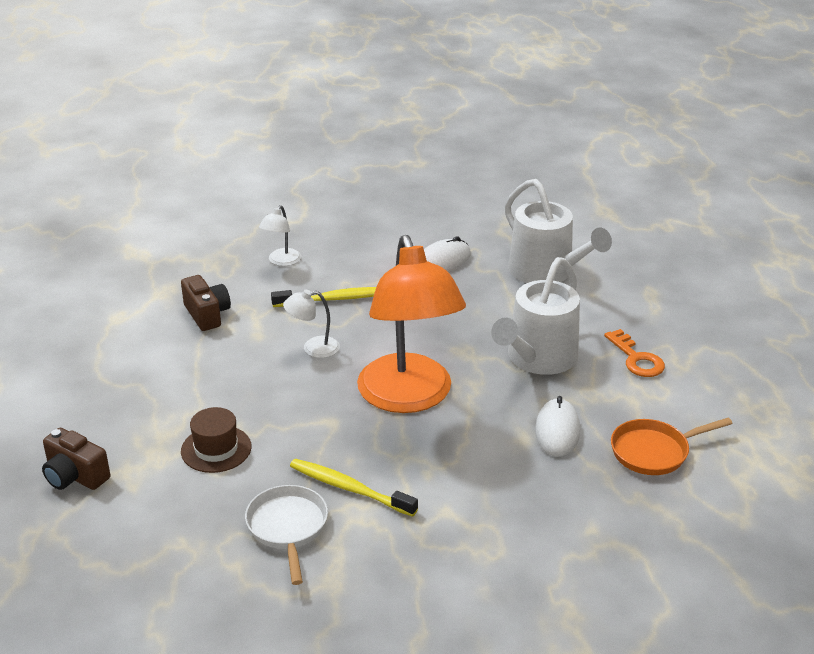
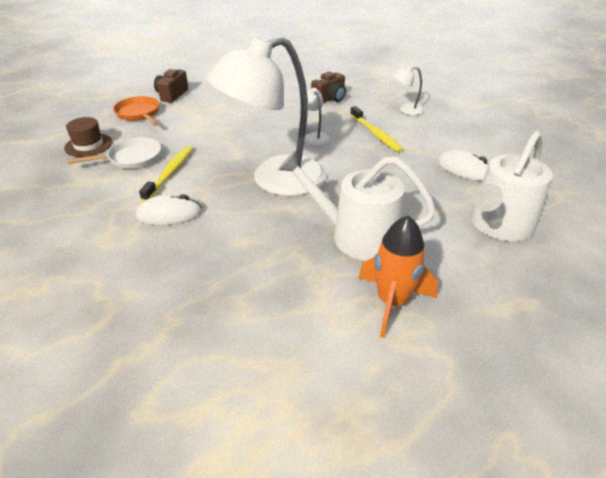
camera: 75 degrees right, 5 degrees up
brown hat [181,407,251,473] -> brown hat moved to [64,117,112,157]
orange lamp [357,235,466,413] -> white lamp [207,36,326,196]
white mouse [535,396,580,457] -> white mouse moved to [136,194,202,225]
orange key [604,329,665,377] -> orange rocket [358,215,438,338]
orange pan [611,418,733,475] -> orange pan moved to [113,96,159,125]

